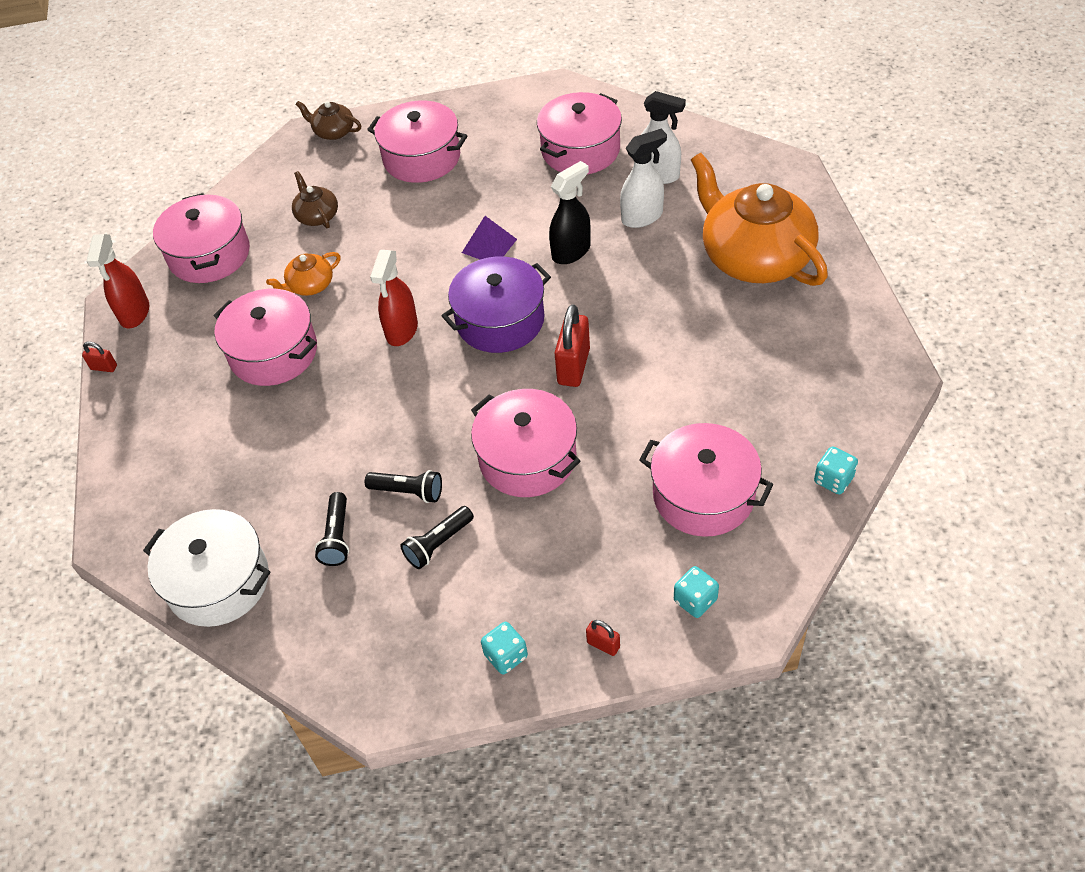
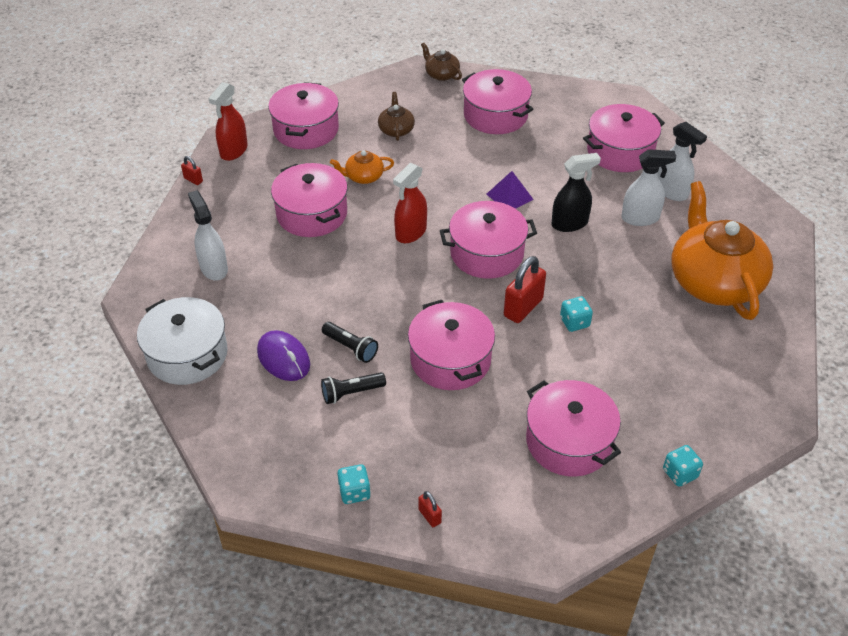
camera: 20 degrees right, 5 degrees down
black flashlight [315,492,349,566] -> purple mouse [257,330,310,381]
purple pot [441,256,551,353] -> pink pot [440,201,537,279]
turquoise dice [674,566,719,618] -> turquoise dice moved to [560,296,593,332]
none -> white spray bottle [188,190,228,281]

